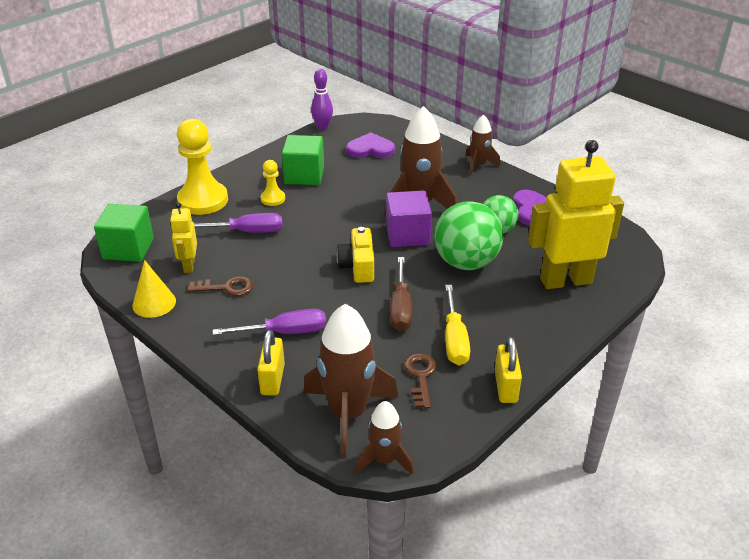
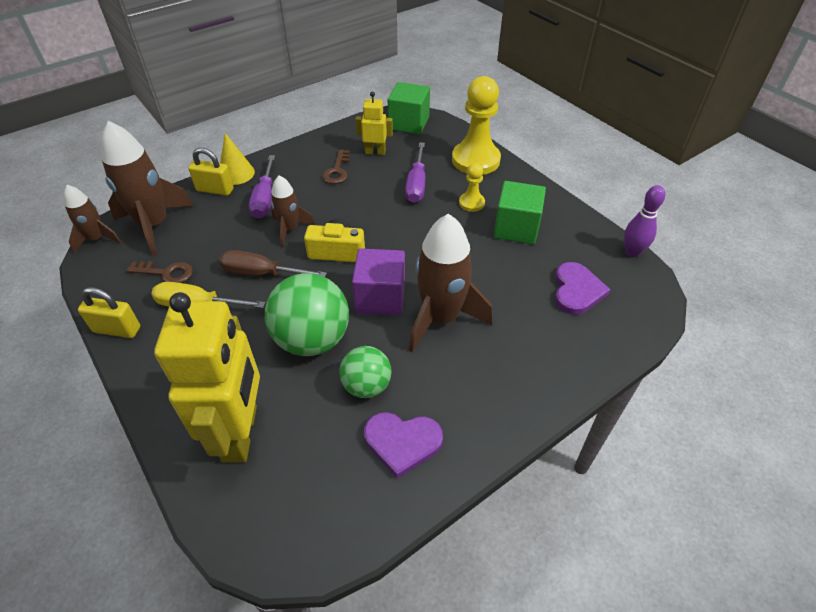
camera: 100 degrees right, 10 degrees up
yellow cone [132,260,176,318] -> yellow cone moved to [220,133,255,185]
brown rocket [466,115,500,176] -> brown rocket moved to [271,175,315,247]

